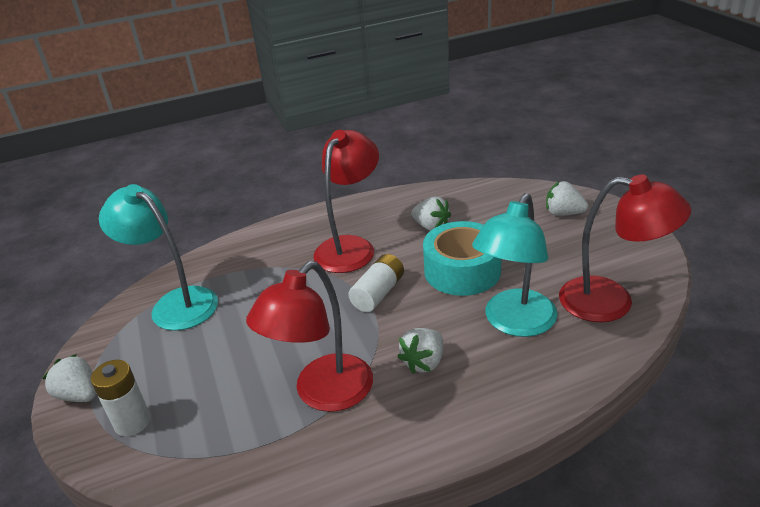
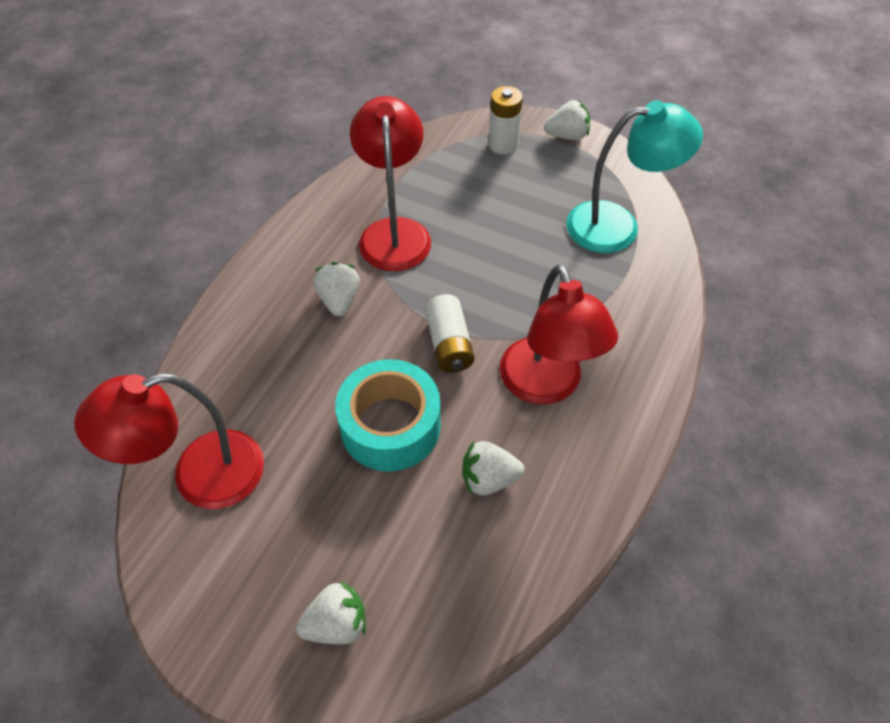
camera: 135 degrees right, 20 degrees up
turquoise lamp [472,193,557,337] -> none

